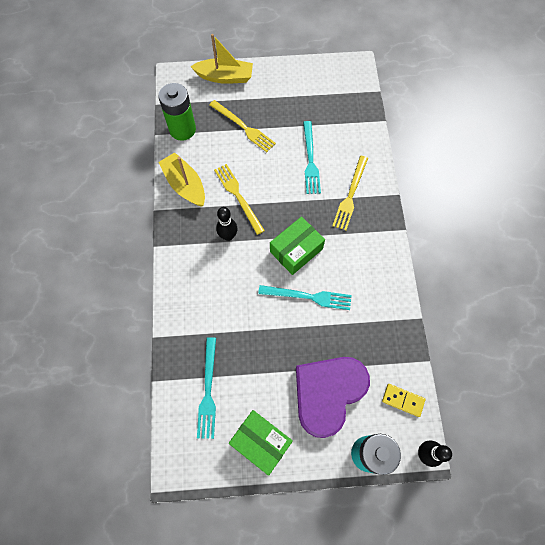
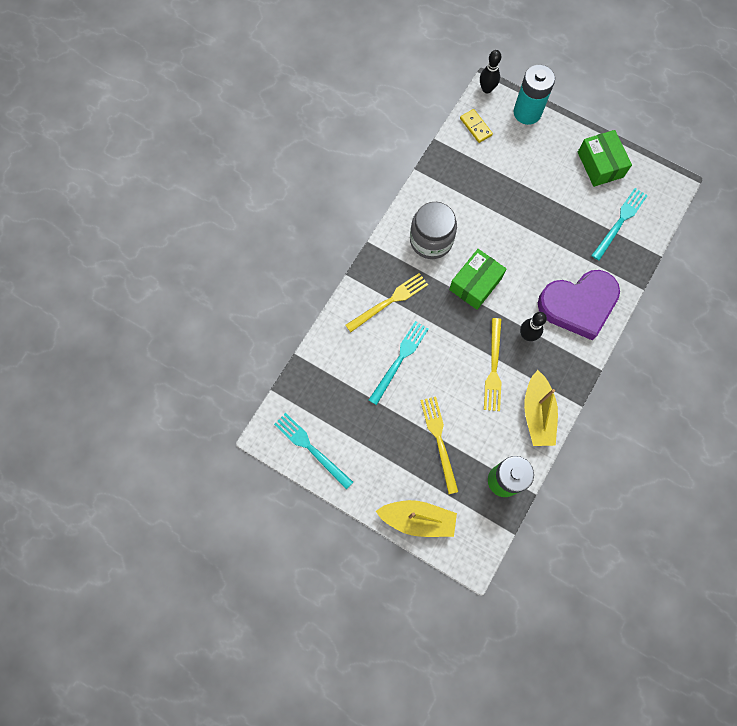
camera: 145 degrees left, 5 degrees up
yellow boat [190,34,253,84] -> yellow boat turned 150 degrees clockwise [376,500,457,537]
turquoise fork [258,285,351,310] -> turquoise fork moved to [274,413,353,490]
green box [270,217,325,275] -> green box turned 45 degrees counterclockwise [449,249,506,310]
purple heart [296,357,370,438] -> purple heart moved to [538,270,620,340]
none -> grey jar [410,202,457,259]

